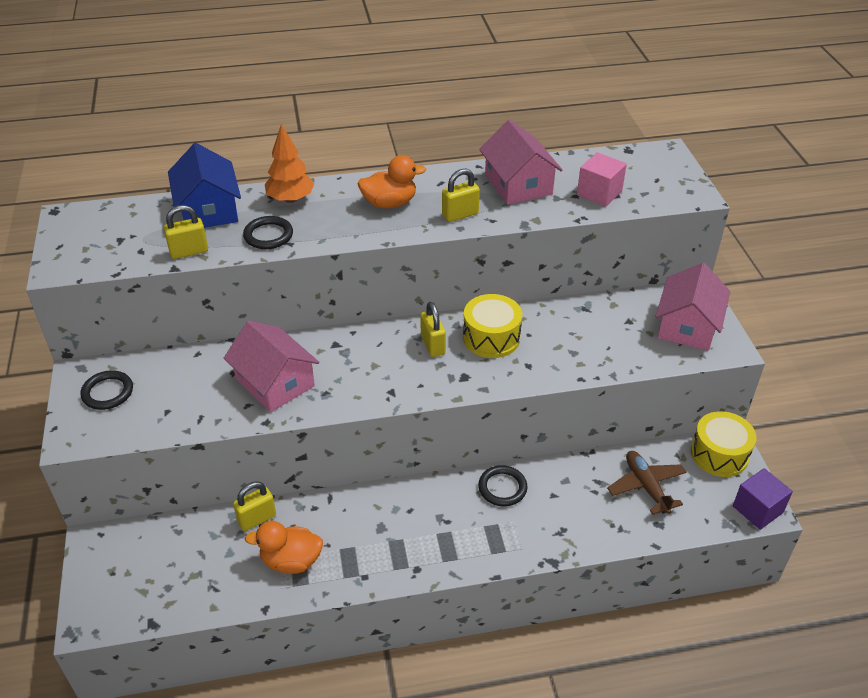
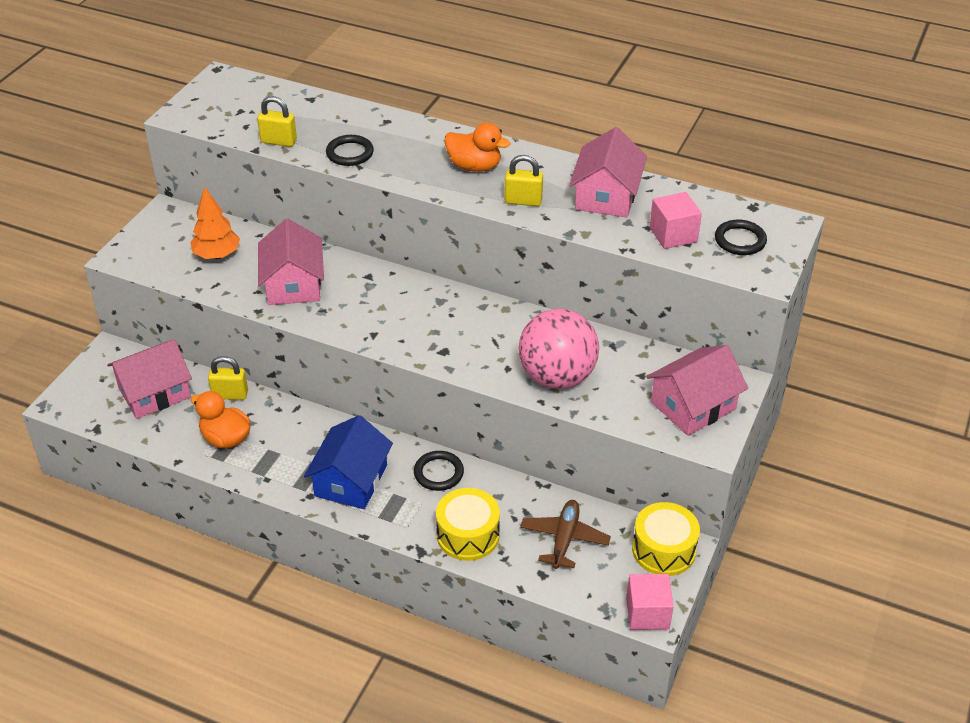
camera: 35 degrees right, 0 degrees up
black ring [80,370,133,410] -> black ring moved to [715,219,767,255]
blue house [168,143,241,228] -> blue house moved to [304,415,393,509]
orange tree [265,124,315,203] -> orange tree moved to [190,187,240,259]
yellow padlock [420,302,446,357] -> none
yellow drum [463,294,522,358] -> yellow drum moved to [436,488,500,561]
purple cube [733,468,793,530] -> pink cube [626,574,674,630]
none -> pink house [107,339,192,419]
none -> pink ball [519,308,599,389]

